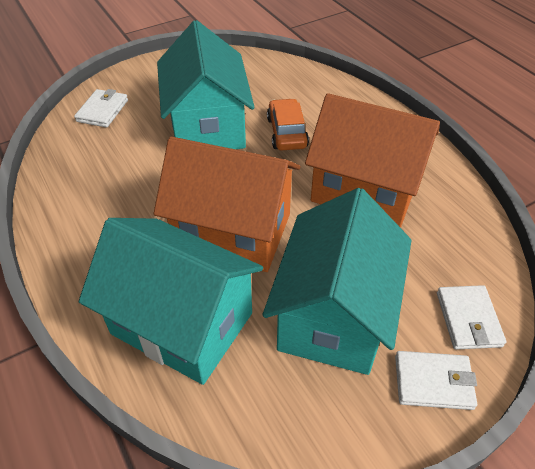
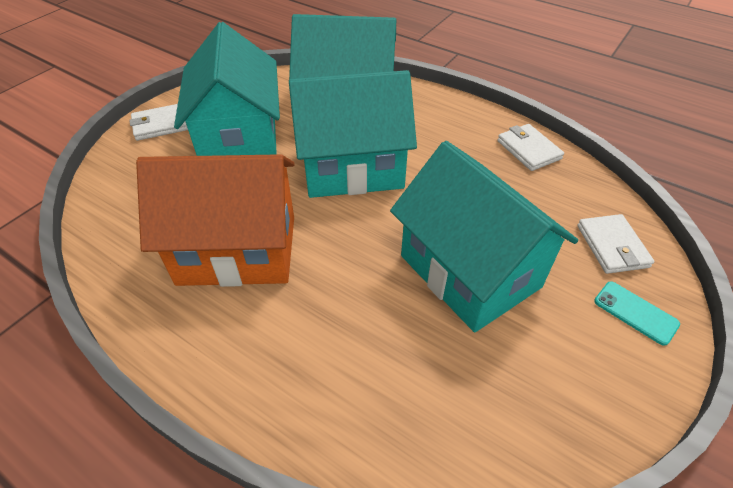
camera: 155 degrees right, 0 degrees up
orange house [154,137,300,272] -> turquoise house [289,70,417,198]
orange car [267,98,309,150] -> none
white wallet [437,285,506,350] -> white wallet moved to [497,124,564,171]
none -> turquoise phone [594,281,680,346]

